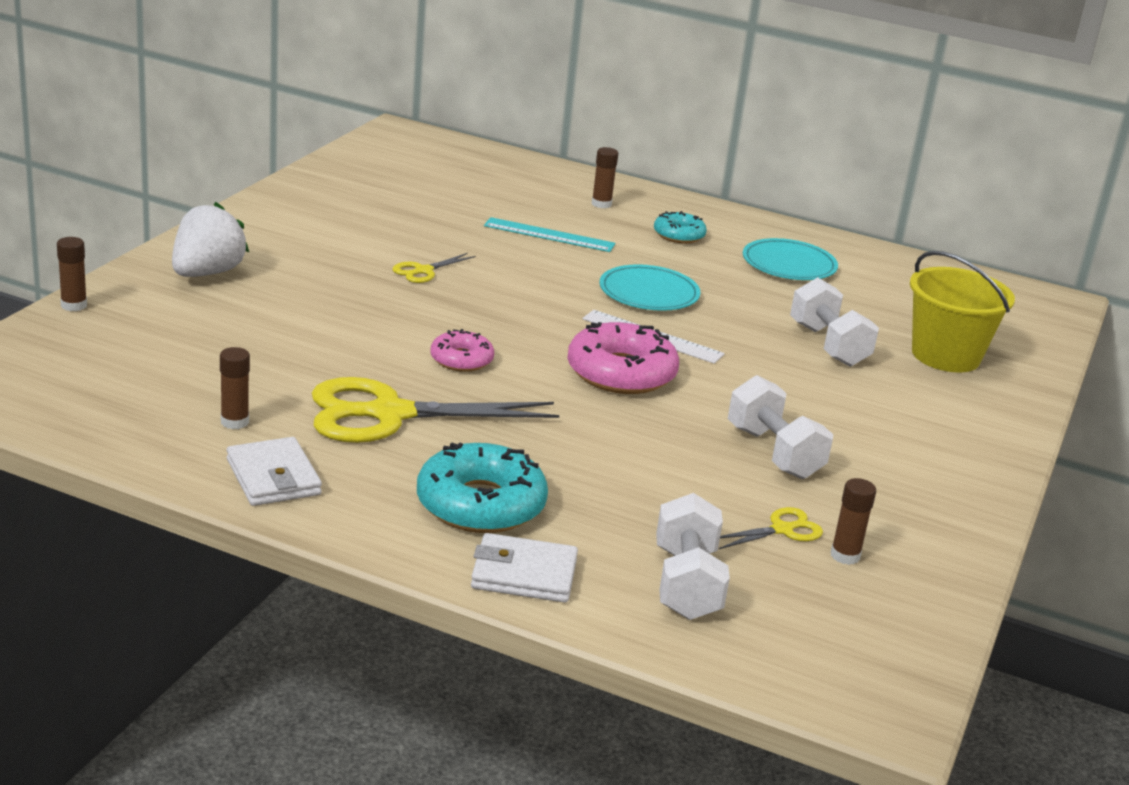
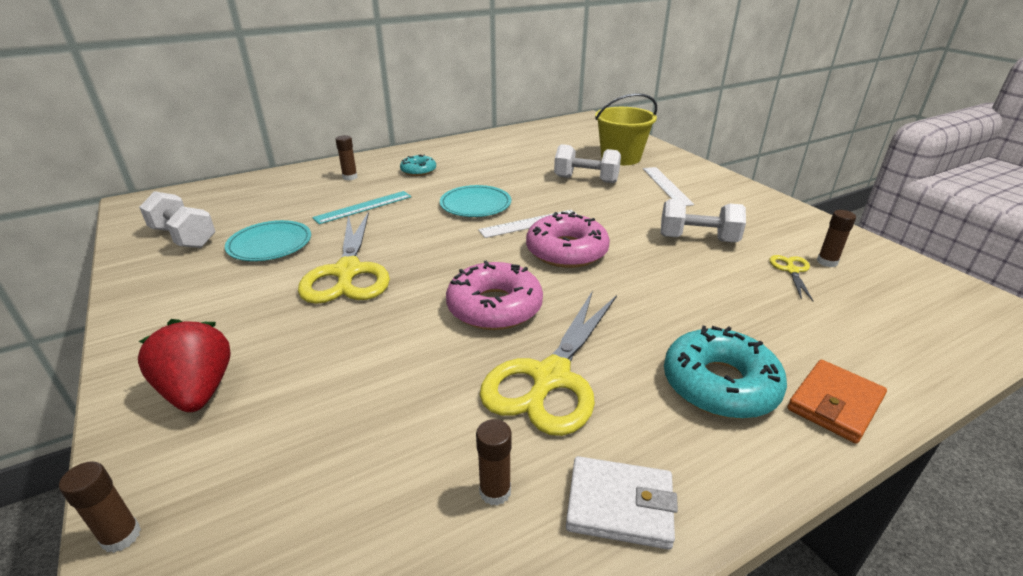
camera: 50 degrees left, 5 degrees up
white strawberry [172,202,249,277] -> red strawberry [138,319,231,412]
yellow scissors [392,253,476,283] -> yellow scissors [298,211,390,304], size x2.23
pink donut [431,329,494,372] -> pink donut [446,261,543,330], size x1.76
white wallet [471,533,578,603] -> orange wallet [787,360,887,444]
white dumbbell [656,493,730,620] -> white dumbbell moved to [139,191,216,248]
turquoise plate [743,238,838,280] -> turquoise plate moved to [225,220,311,261]
none -> white ruler [643,167,694,206]

